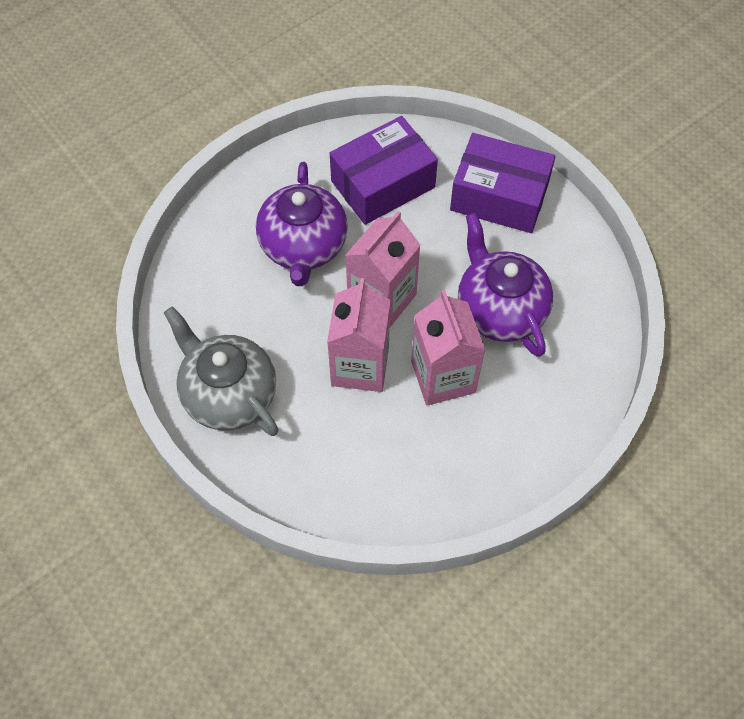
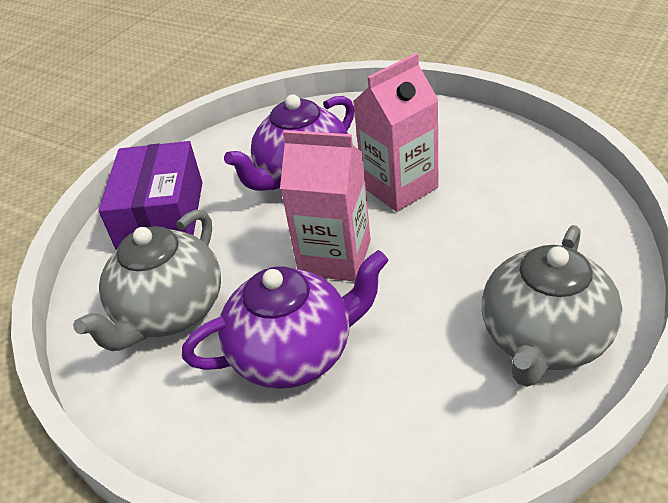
camera: 105 degrees left, 20 degrees down
pink carton [327,278,391,392] -> none
purple box [330,116,438,225] -> grey teapot [73,209,221,351]

